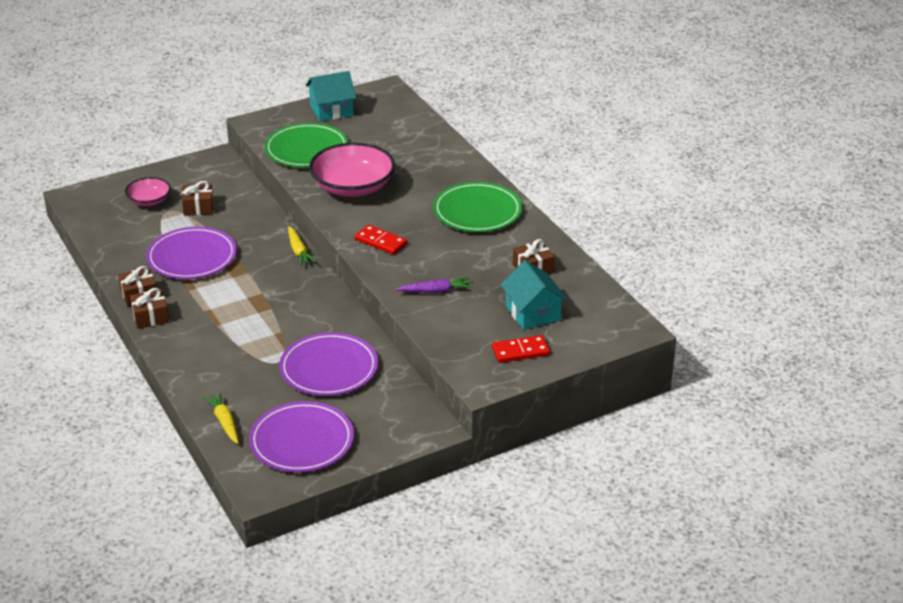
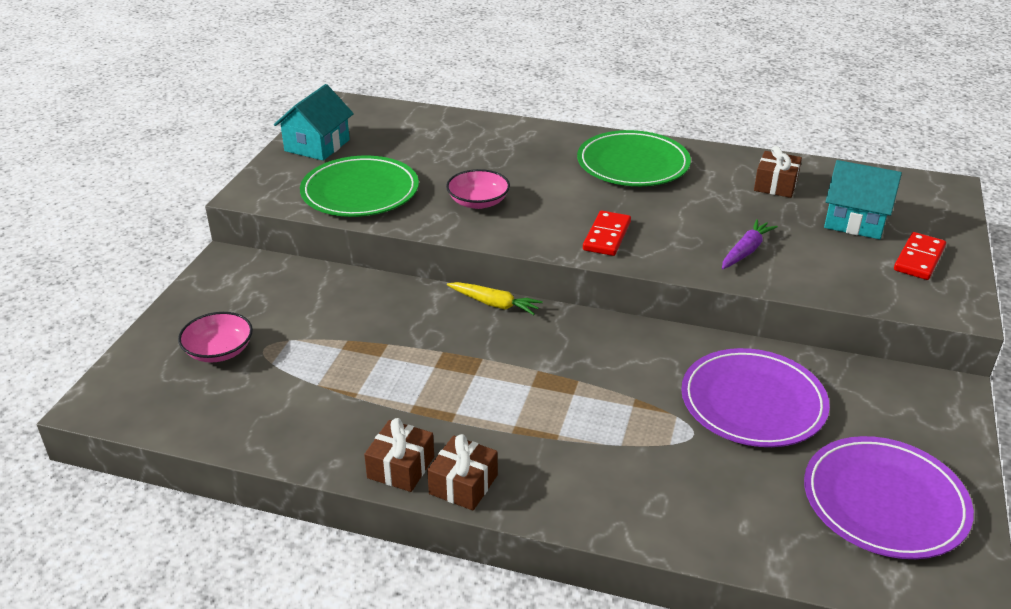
camera: 45 degrees left, 0 degrees up
purple plate [146,227,237,279] -> none
brown gift [182,181,214,216] -> none
yellow carrot [203,392,239,444] -> none
pink bowl [309,143,395,197] -> pink bowl [446,169,510,209], size x0.54
red domino [355,225,407,255] -> red domino turned 60 degrees counterclockwise [583,211,631,256]

